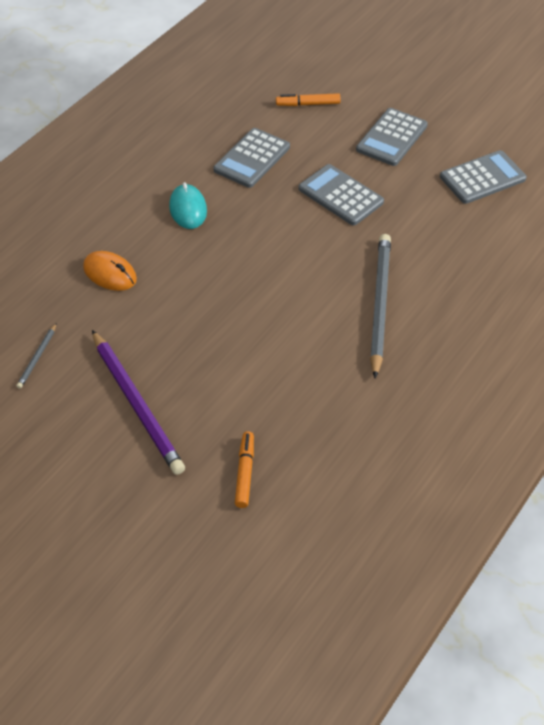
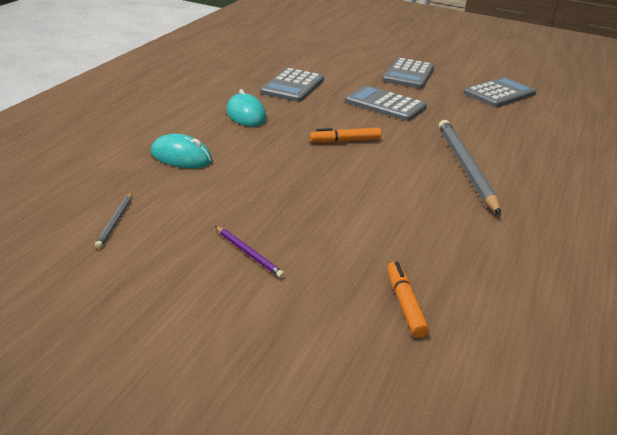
camera: 15 degrees left, 20 degrees down
orange mouse [83,251,137,291] -> turquoise mouse [151,134,212,168]
purple pencil [92,330,185,475] -> purple pencil [215,226,285,278], size x0.44
orange marker [276,93,340,106] -> orange marker moved to [309,128,381,143]

